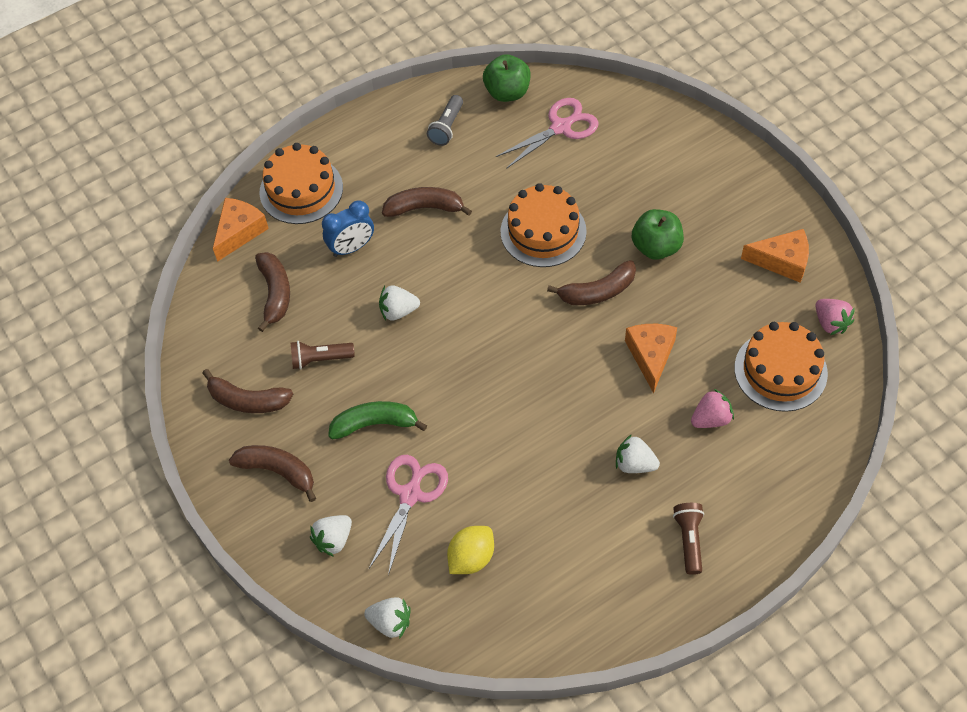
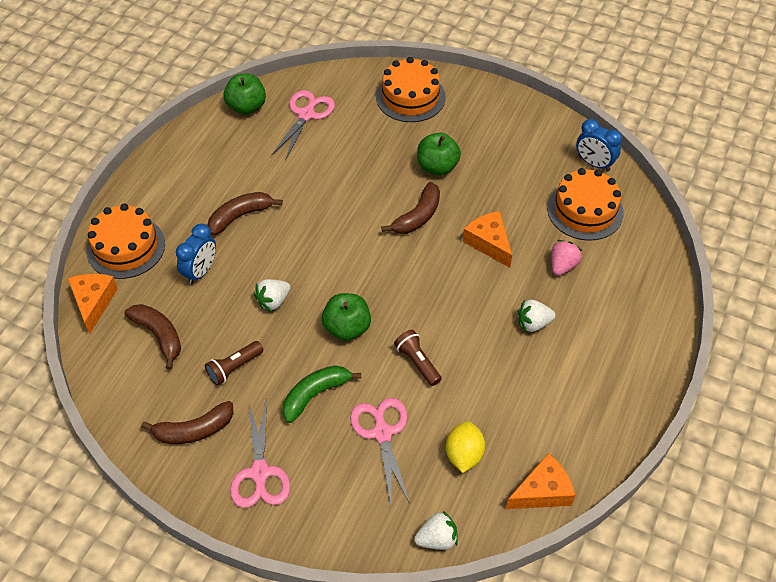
camera: 35 degrees left, 5 degrees down
brown banana [229,445,316,502] -> pink scissors [230,399,290,508]
white strawberry [310,515,352,557] -> none
grey flashlight [427,95,463,146] -> none
orange cake [500,183,587,267] -> orange cake moved to [376,57,446,122]
brown flashlight [673,503,704,575] -> brown flashlight moved to [394,330,442,386]
orange cheese [741,229,809,283] -> orange cheese moved to [506,453,575,509]
pink strawberry [815,299,855,335] -> blue clock [576,119,622,171]
none -> green apple [322,293,371,341]

